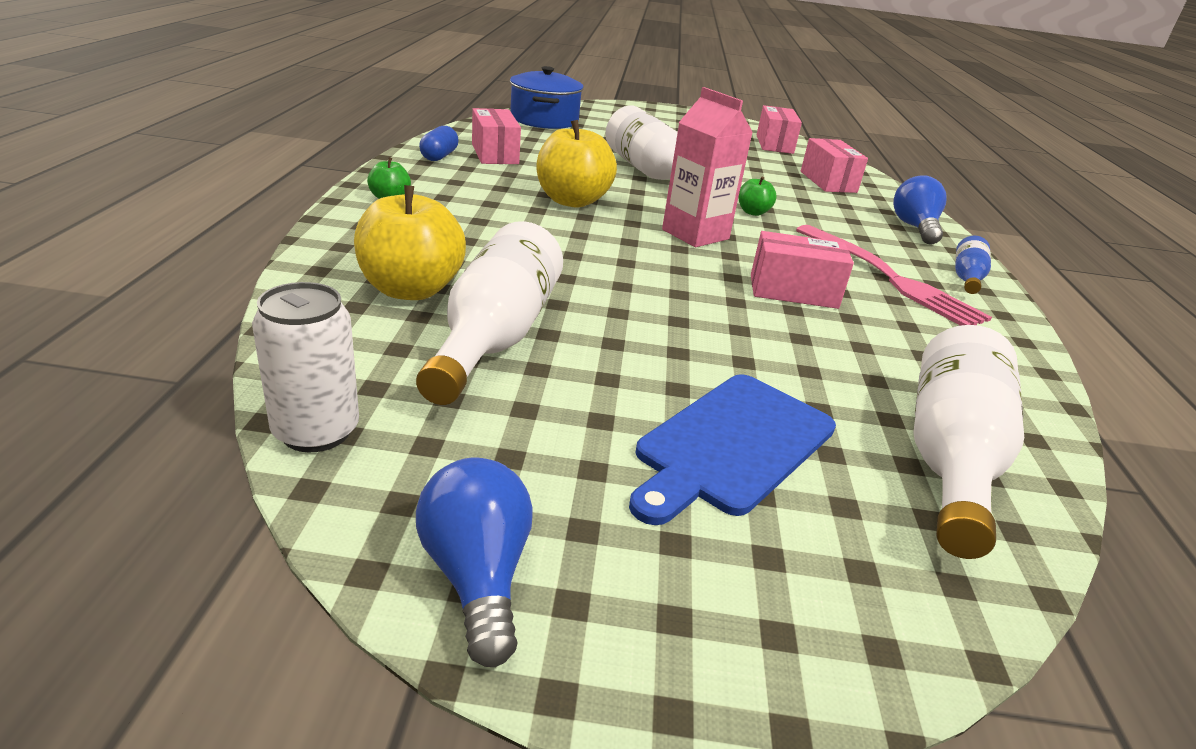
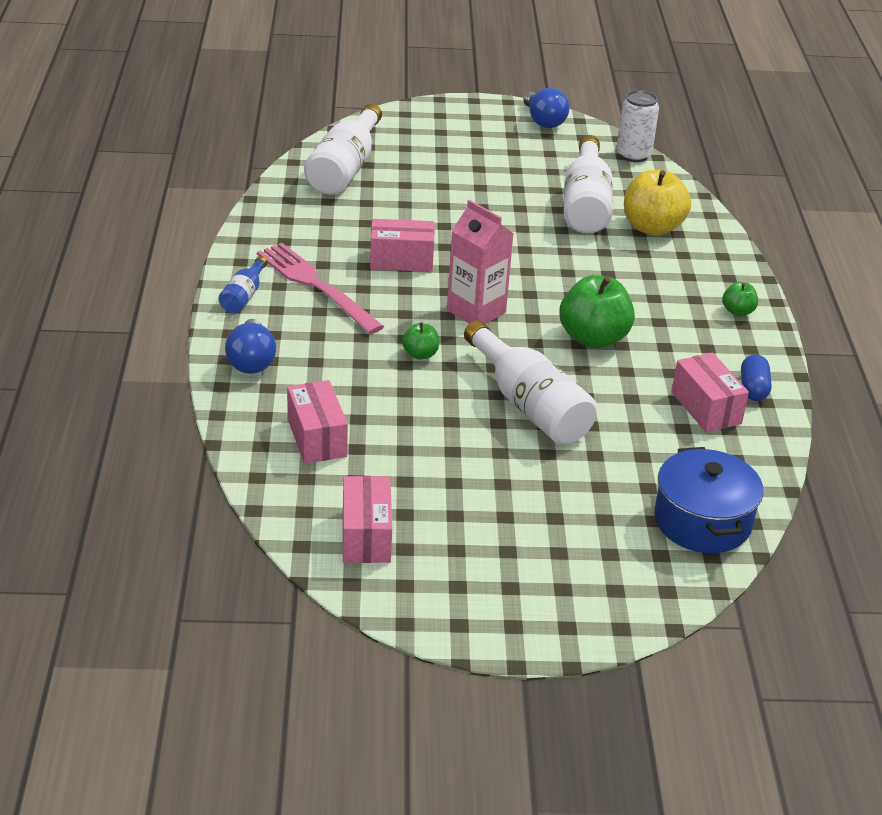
camera: 175 degrees right, 5 degrees up
yellow apple [536,120,617,208] -> green apple [559,275,635,348]
blue cutting board [629,374,836,525] -> none

